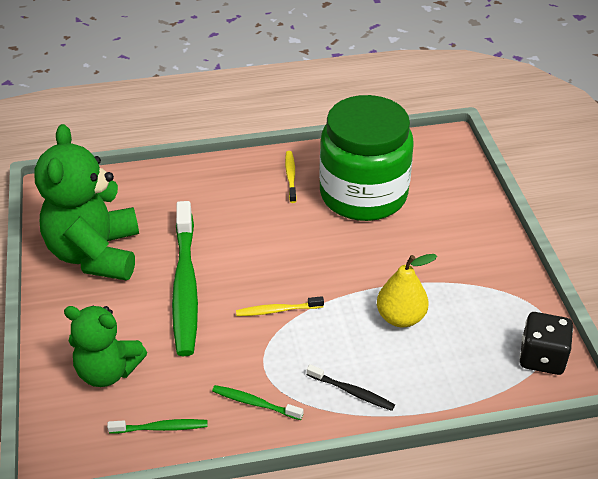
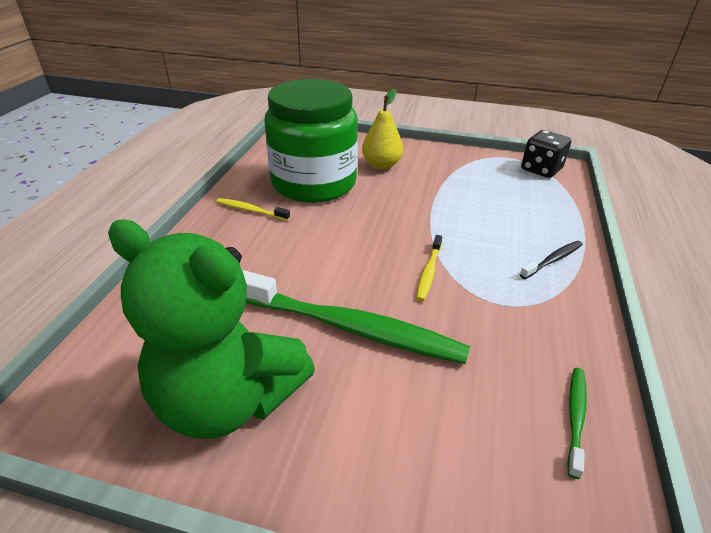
camera: 65 degrees left, 5 degrees down
green teddy bear [64,306,147,387] -> none
green toothbrush [212,385,303,420] -> none
yellow pear [377,254,437,327] -> yellow pear moved to [362,88,403,170]

